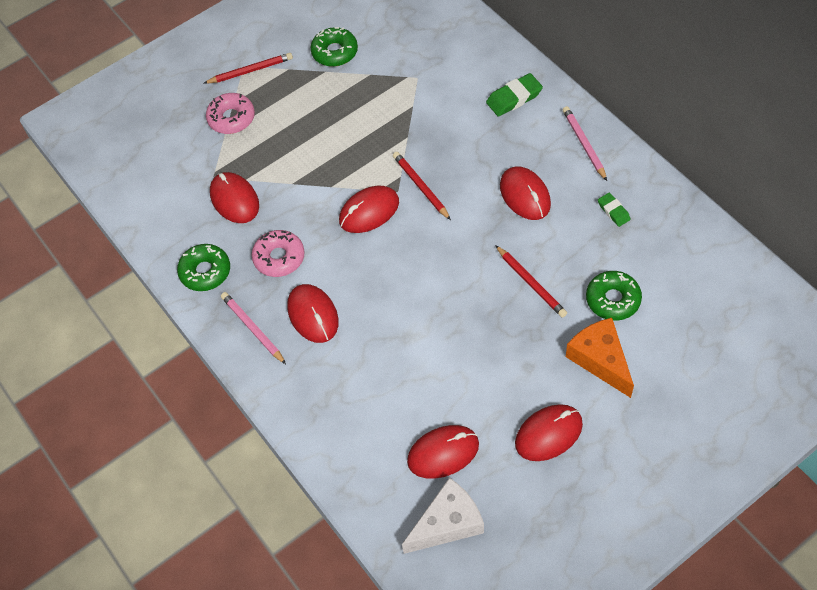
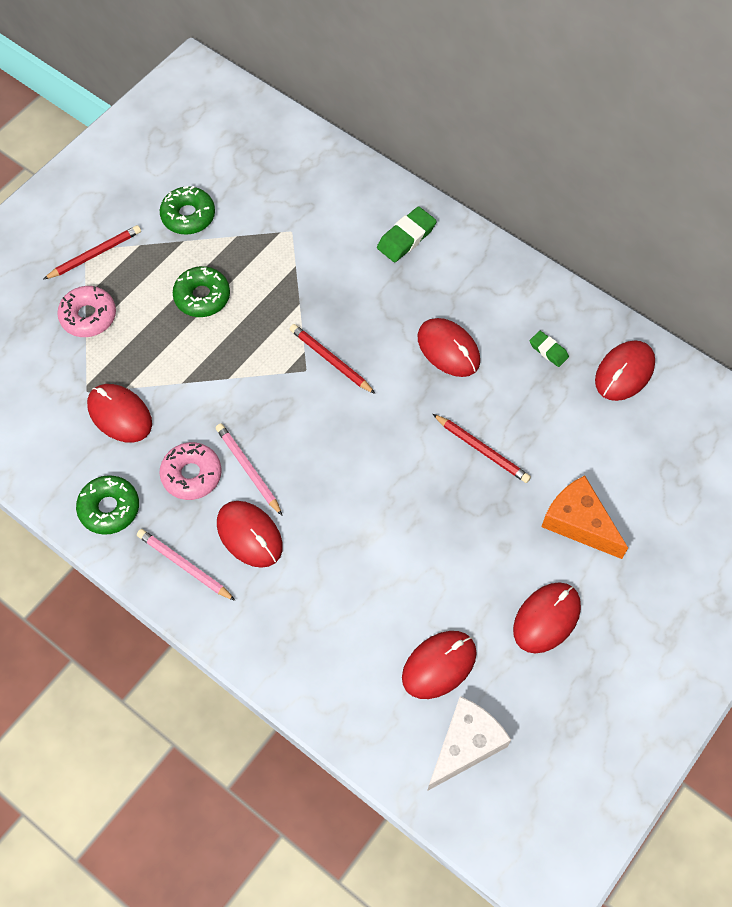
camera: 20 degrees left, 5 degrees up
red mouse [339,186,399,233] -> red mouse moved to [595,340,655,401]
pink pencil [562,106,607,181] -> pink pencil moved to [216,424,283,516]
green donut [586,271,642,321] -> green donut moved to [173,266,230,317]

